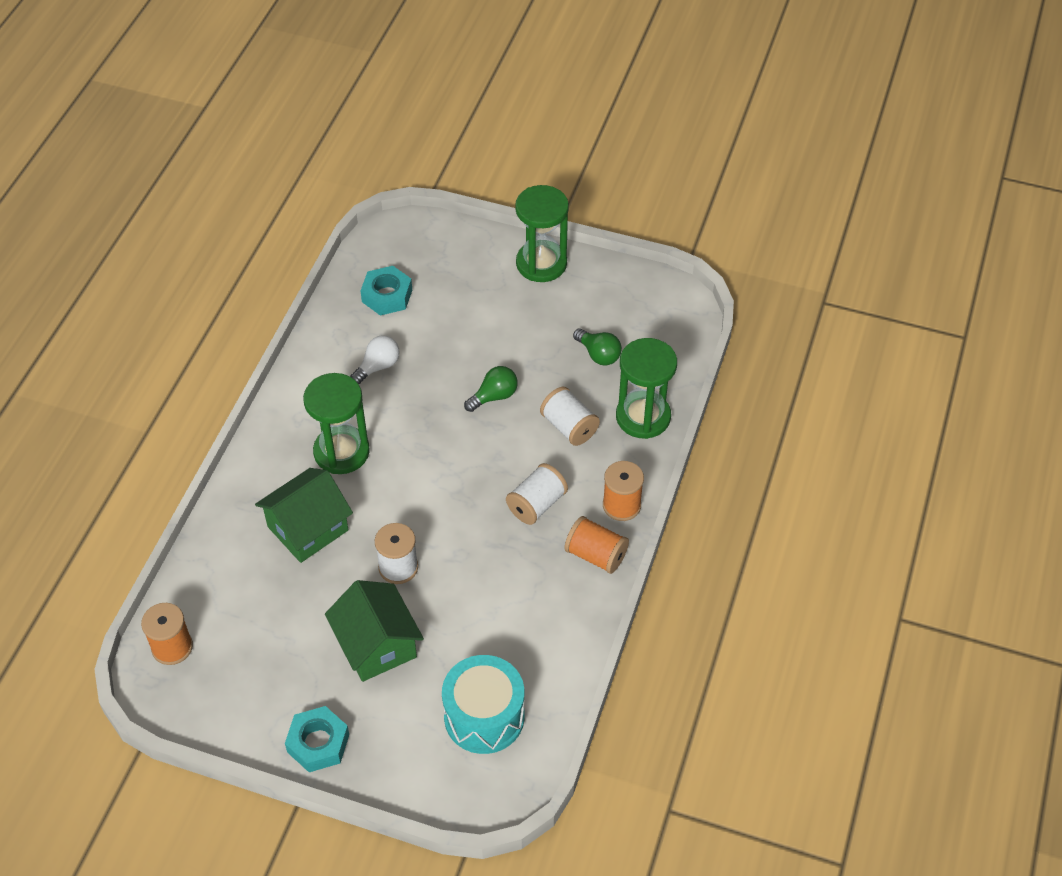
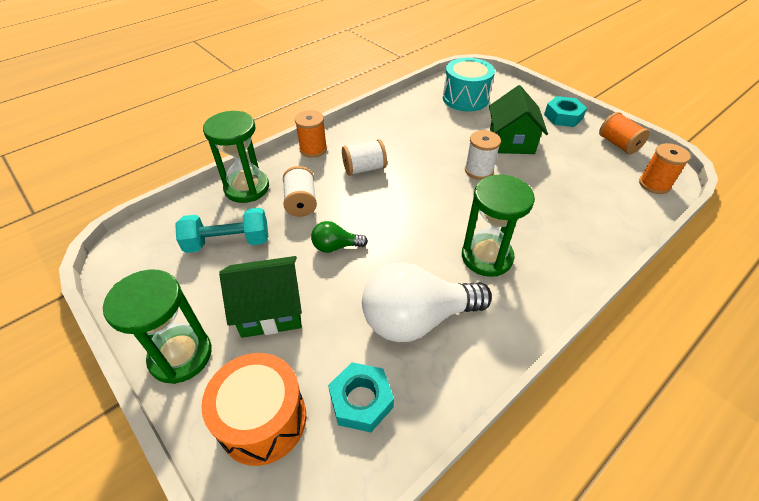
camera: 150 degrees left, 5 degrees down
green house [255,468,353,563] -> green house moved to [219,256,302,338]
white light bulb [350,335,400,384] -> white light bulb [362,262,492,342], size x2.10
orange spool [564,516,629,574] -> orange spool moved to [599,112,650,155]
green light bulb [573,329,622,366] -> turquoise dumbbell [175,208,268,253]
none -> orange drum [201,353,306,466]

